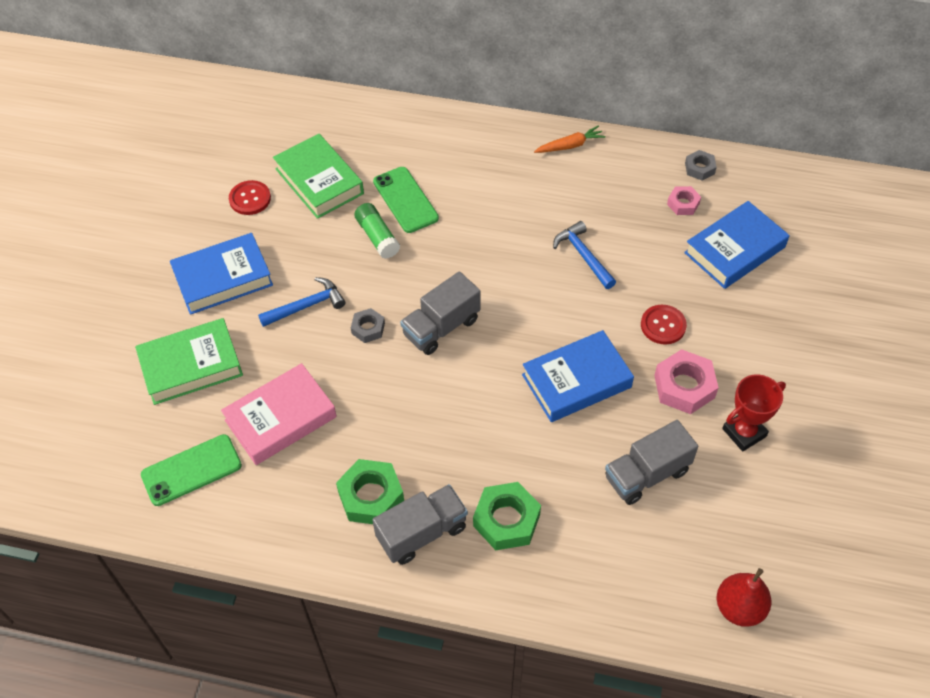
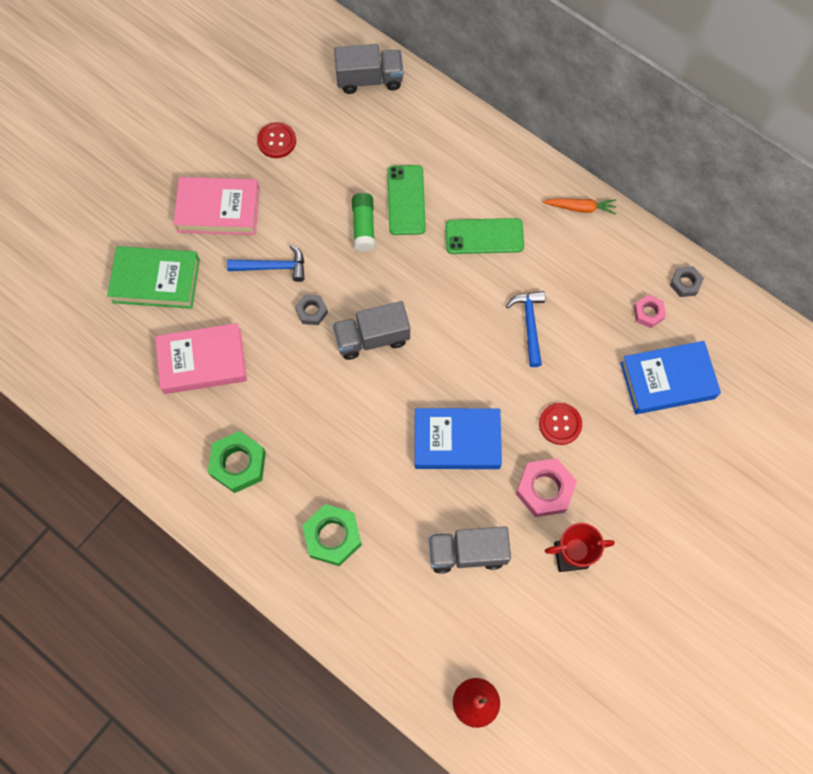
camera: 25 degrees right, 15 degrees up
green phone [141,434,242,506] -> green phone moved to [445,218,524,254]
blue book [170,233,273,315] -> pink book [173,177,260,235]
green book [273,134,364,219] -> none
grey truck [372,484,468,565] -> grey truck moved to [334,44,403,94]

